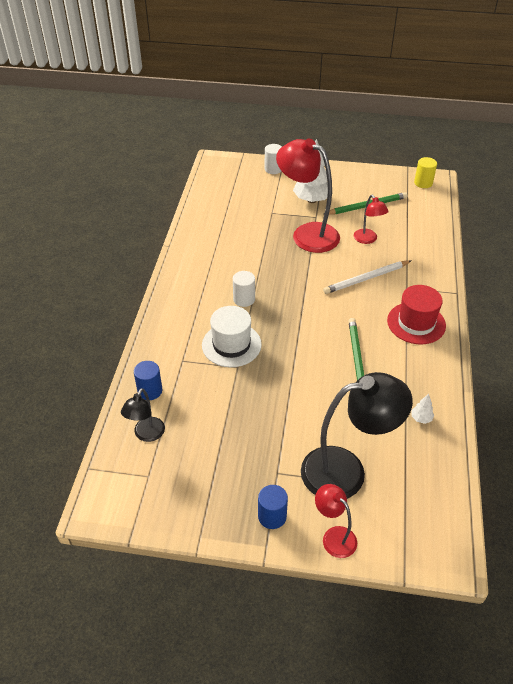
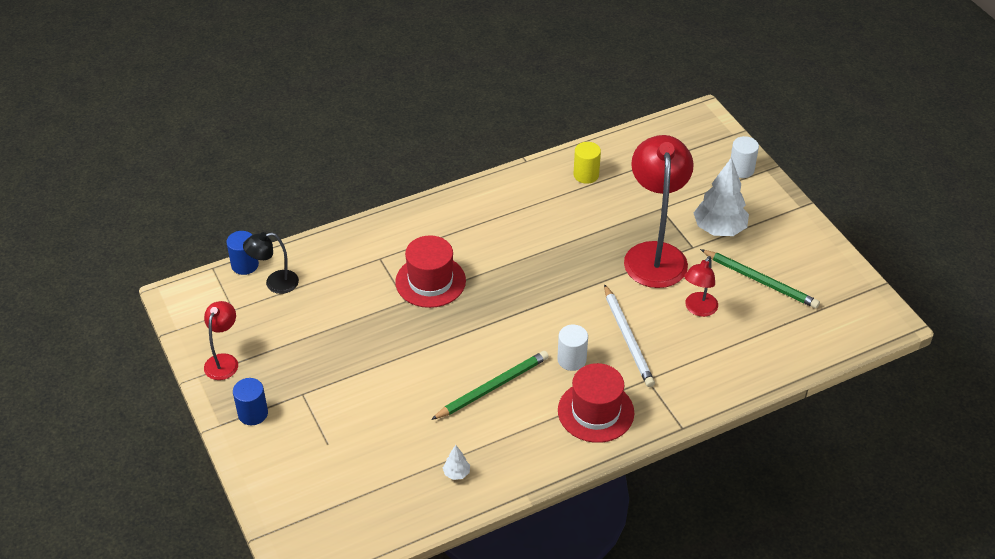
camera: 55 degrees right, 0 degrees up
blue cylinder [134,361,162,400] -> blue cylinder moved to [226,231,259,275]
white hat [202,306,262,367] -> red hat [395,235,466,308]
white cylinder [233,271,255,307] -> white cylinder moved to [557,325,588,371]
black lamp [301,372,413,499] -> none
red lamp [315,484,357,558] -> red lamp moved to [204,301,238,380]
white pencil [323,260,412,294] -> white pencil turned 135 degrees counterclockwise [604,284,655,387]
yellow cylinder [414,157,437,188] -> yellow cylinder moved to [574,142,601,184]

